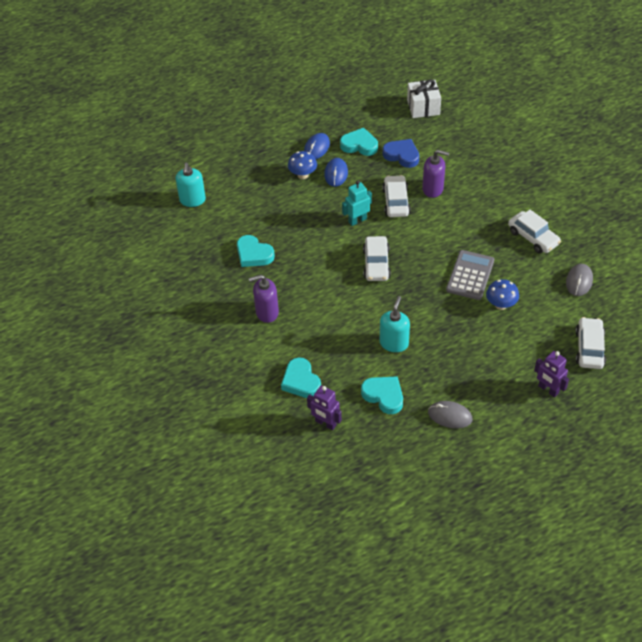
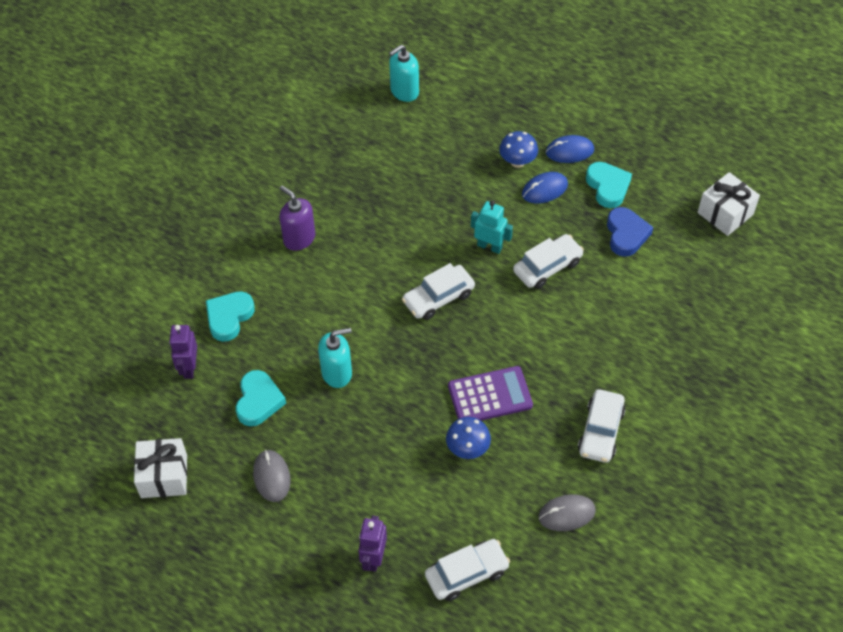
camera: 55 degrees right, 5 degrees up
turquoise heart [237,235,275,267] -> none
purple soap dispenser [422,150,449,198] -> none
grey calculator [446,250,494,300] -> purple calculator [448,366,533,421]
none -> white gift [134,438,187,498]

